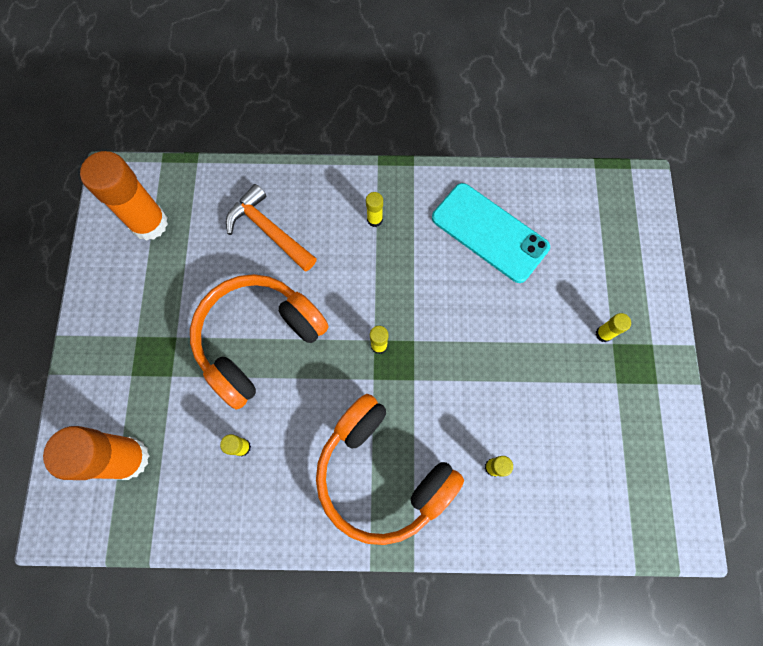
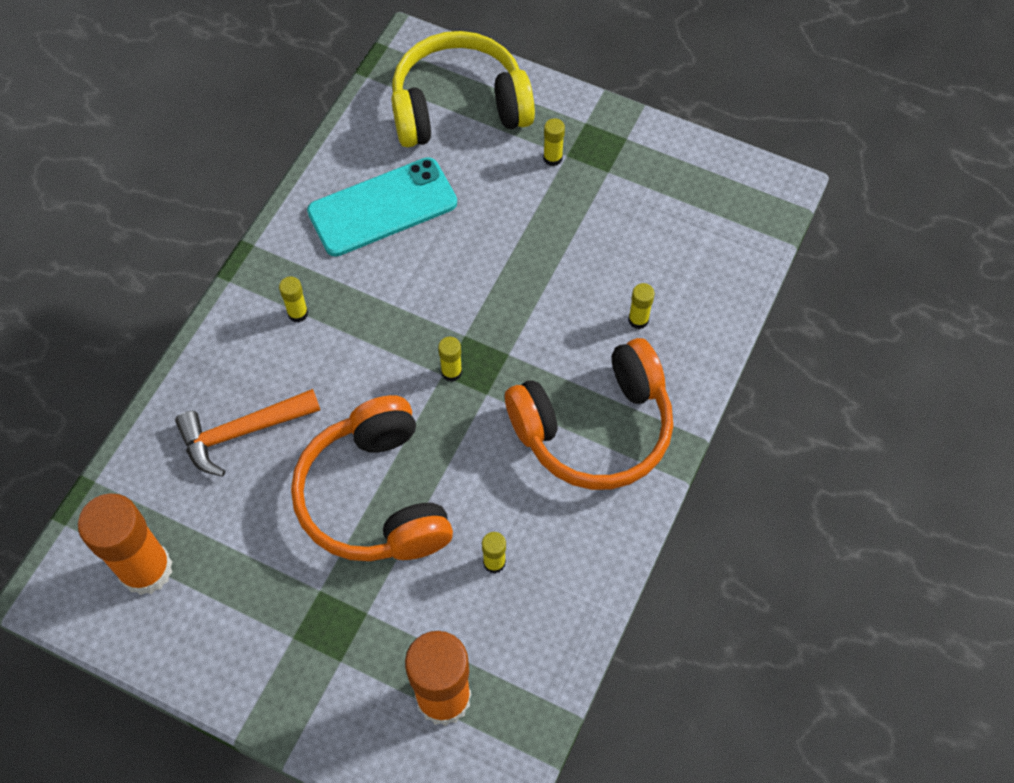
camera: 65 degrees left, 10 degrees down
none -> yellow headphones [391,31,535,147]

